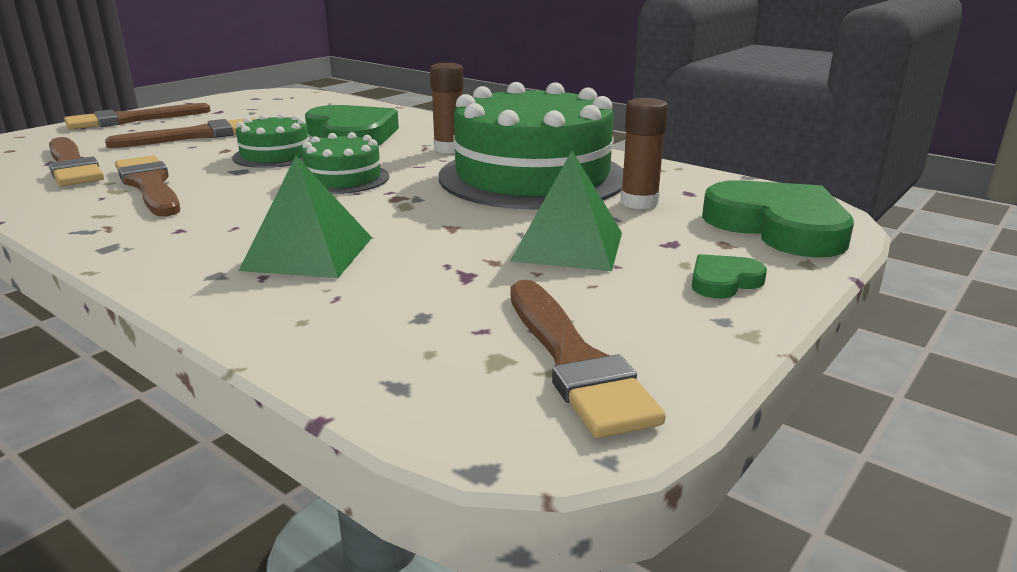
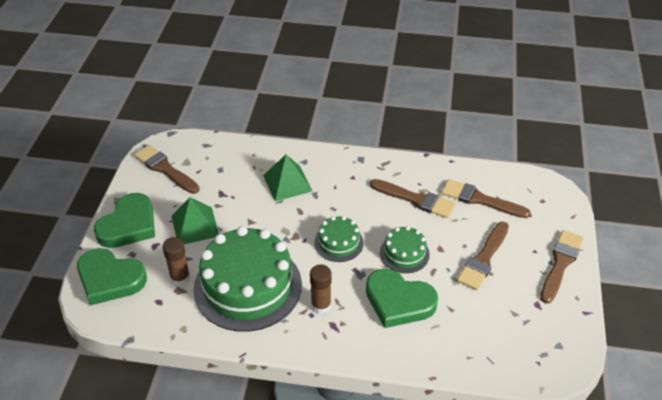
camera: 150 degrees right, 20 degrees up
green heart [692,254,767,299] -> green heart [94,193,155,248], size x2.16

